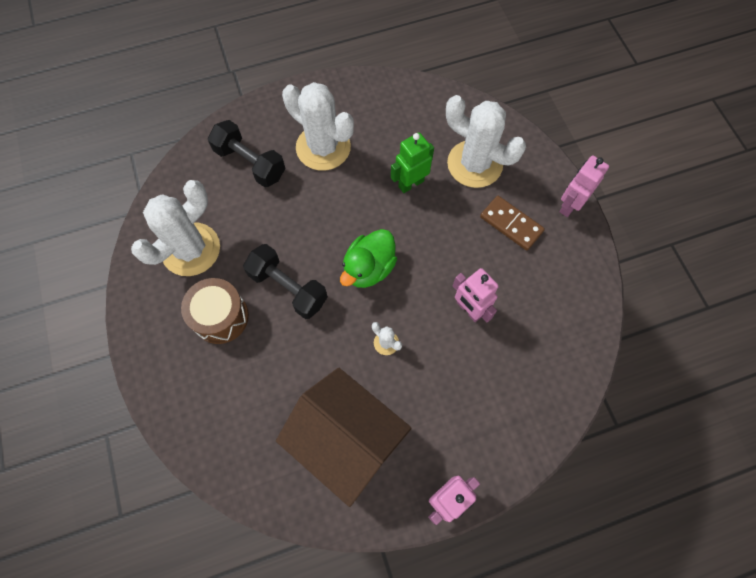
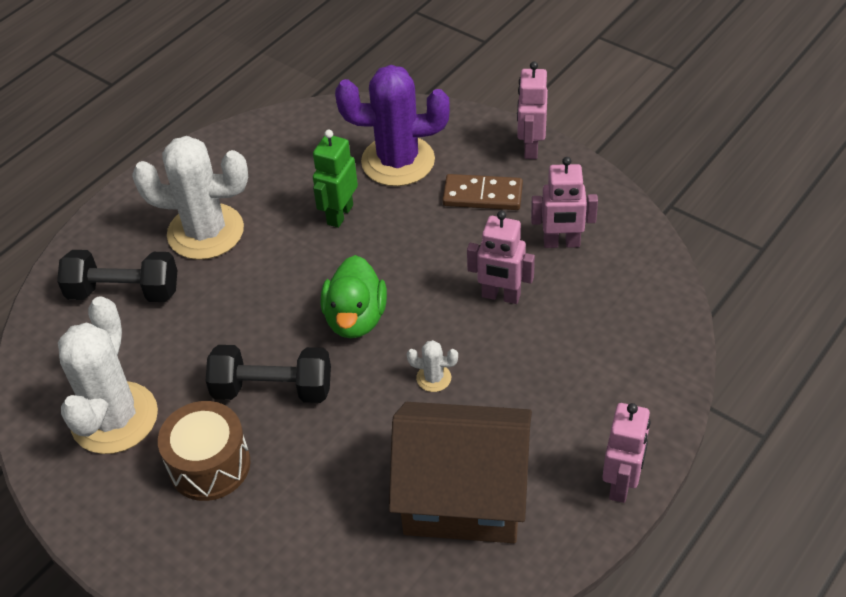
camera: 30 degrees left, 20 degrees down
white cactus [446,95,526,188] -> purple cactus [335,65,450,186]
none -> pink robot [531,157,598,248]

